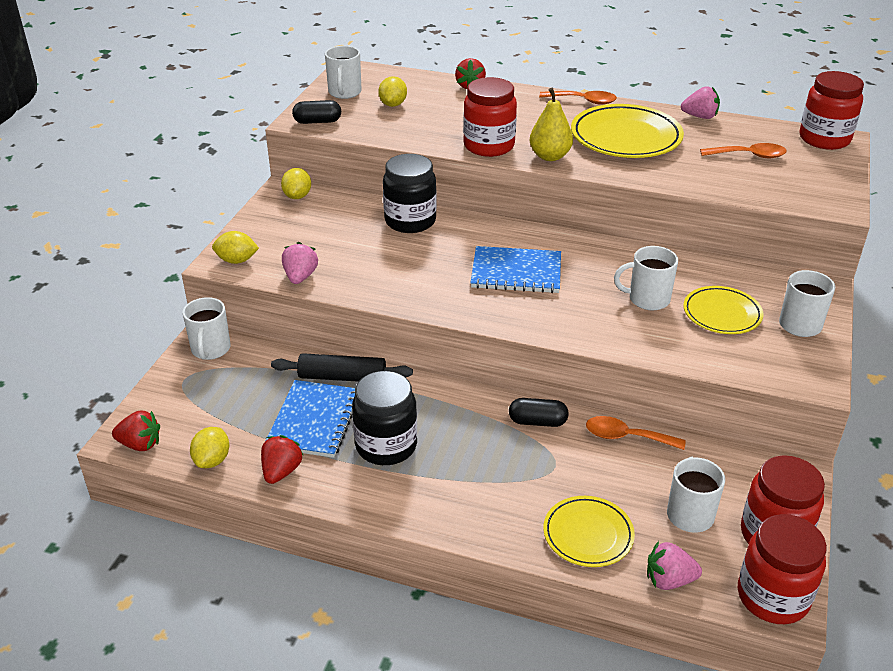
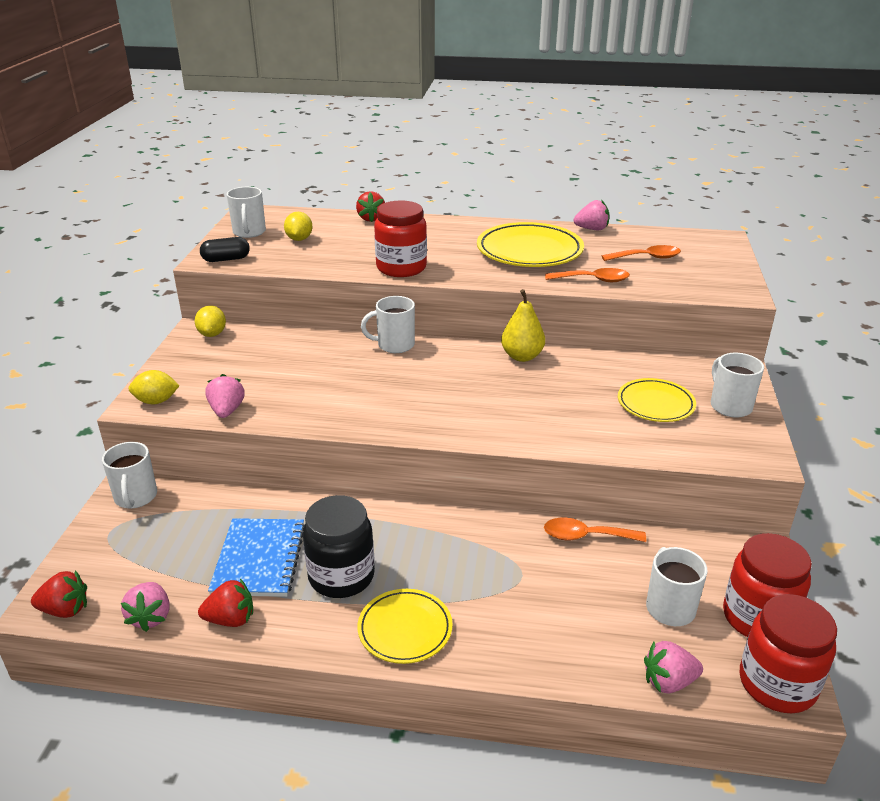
camera: 10 degrees left, 5 degrees down
yellow lemon [190,427,229,468] -> pink strawberry [121,582,170,632]
red strawberry [261,435,303,484] -> red strawberry turned 75 degrees clockwise [198,579,253,627]
black rolling pin [271,353,413,382] -> none
black jar [383,154,437,233] -> none
blue notebook [470,246,561,293] -> none
black capsule [509,398,569,427] -> none
yellow pear [530,88,573,161] -> yellow pear moved to [501,289,545,362]
orange spoon [539,91,617,105] -> orange spoon moved to [545,268,630,282]
yellow plate [543,496,635,567] -> yellow plate moved to [358,589,453,664]
white mug [614,246,678,310] -> white mug moved to [361,296,415,353]
red jar [799,71,864,150] -> none

